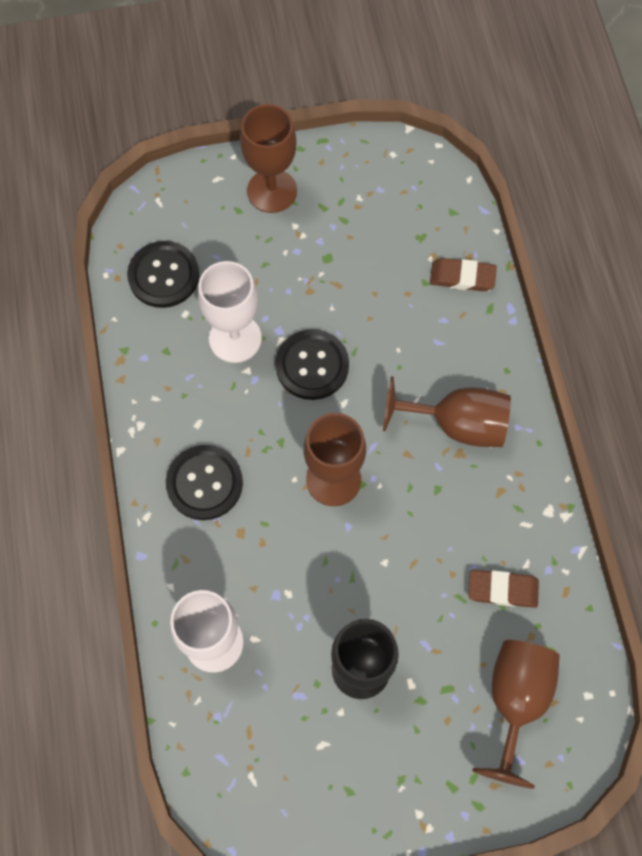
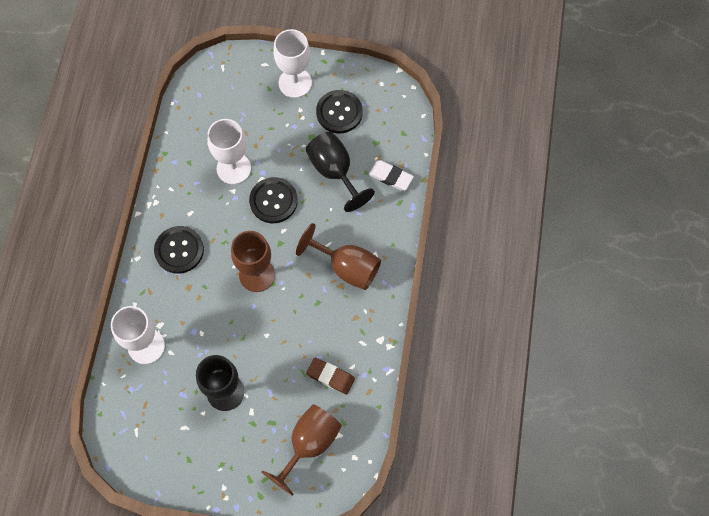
camera: 20 degrees right, 0 degrees up
black button [127,241,199,308] -> black button moved to [316,90,363,133]
brown goblet [240,104,297,213] -> white goblet [273,29,312,98]
brown eraser [430,258,497,291] -> white eraser [369,160,414,191]
none -> black goblet [306,132,375,212]

